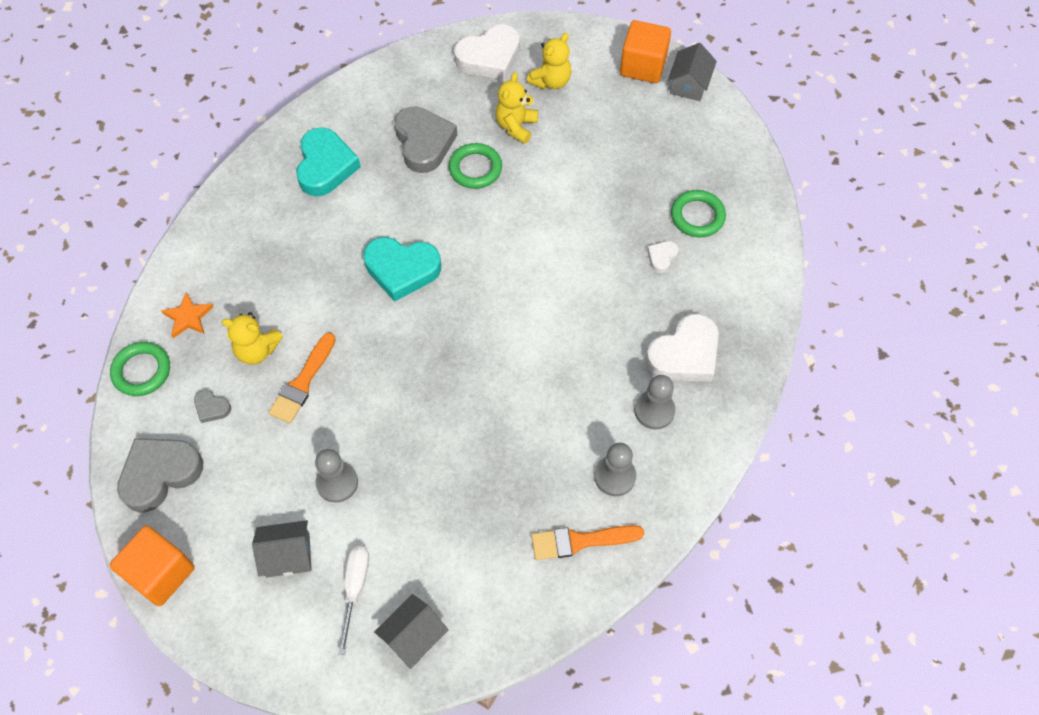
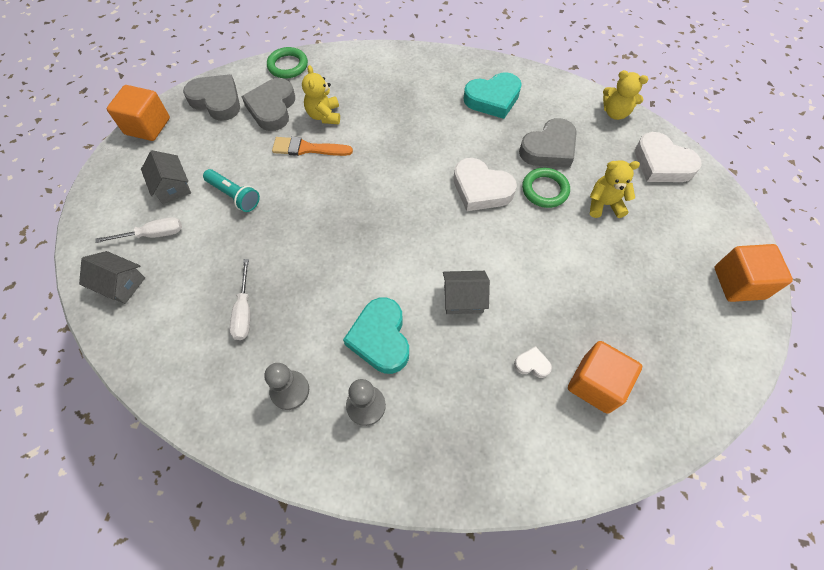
camera: 70 degrees right, 0 degrees up
orange star [161,292,213,338] -> none
grey heart [194,390,231,423] -> grey heart [241,78,295,131], size x2.15
grey pawn [315,449,358,503] -> turquoise flashlight [203,169,260,212]
turquoise heart [363,237,441,302] -> turquoise heart moved to [343,298,409,374]
yellow teddy bear [527,33,571,90] -> yellow teddy bear moved to [603,70,648,120]
orange brush [531,525,644,560] -> none
white heart [646,314,719,382] -> white heart moved to [453,158,517,211]
grey house [668,43,717,101] -> grey house moved to [443,271,490,314]
green ring [671,190,726,237] -> orange cube [568,341,642,414]
none -> white screwdriver [230,259,250,340]

